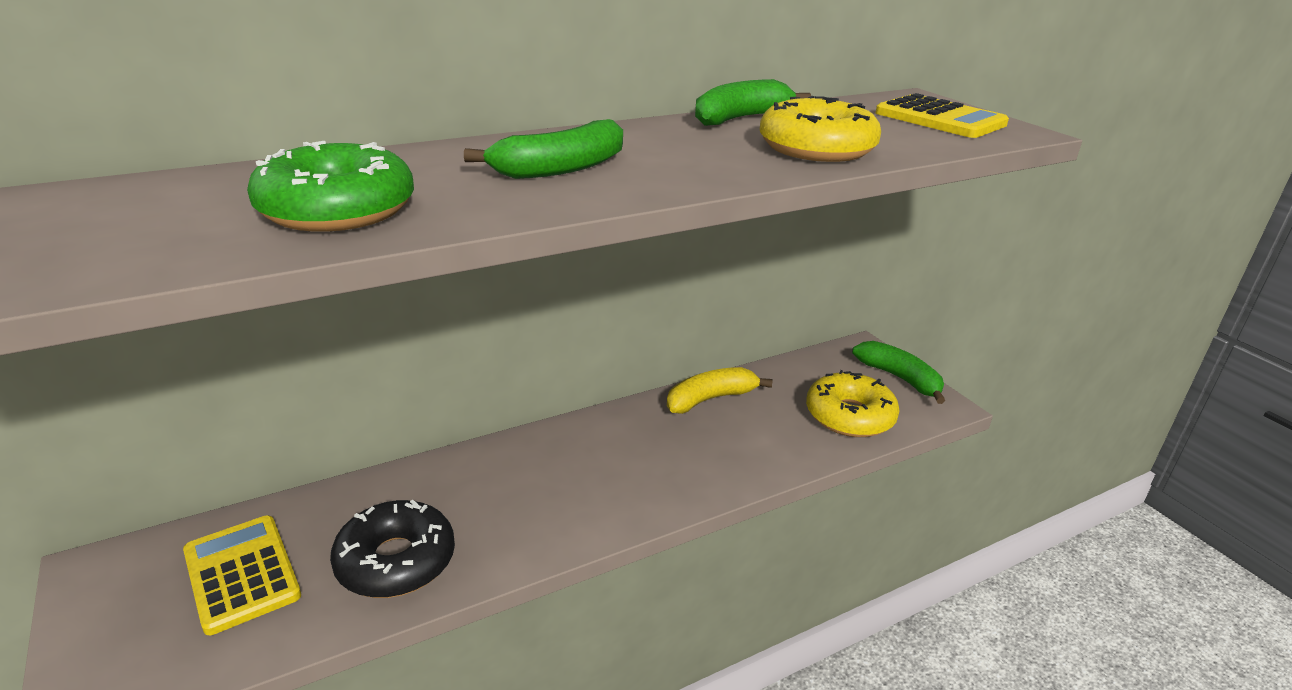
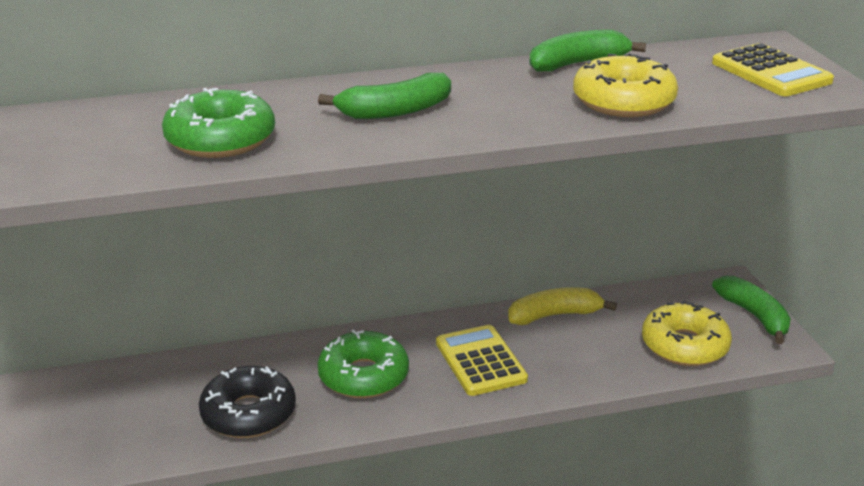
camera: 15 degrees right, 0 degrees up
yellow calculator [183,516,301,635] -> yellow calculator moved to [436,325,528,396]
none -> green donut [317,329,409,398]

